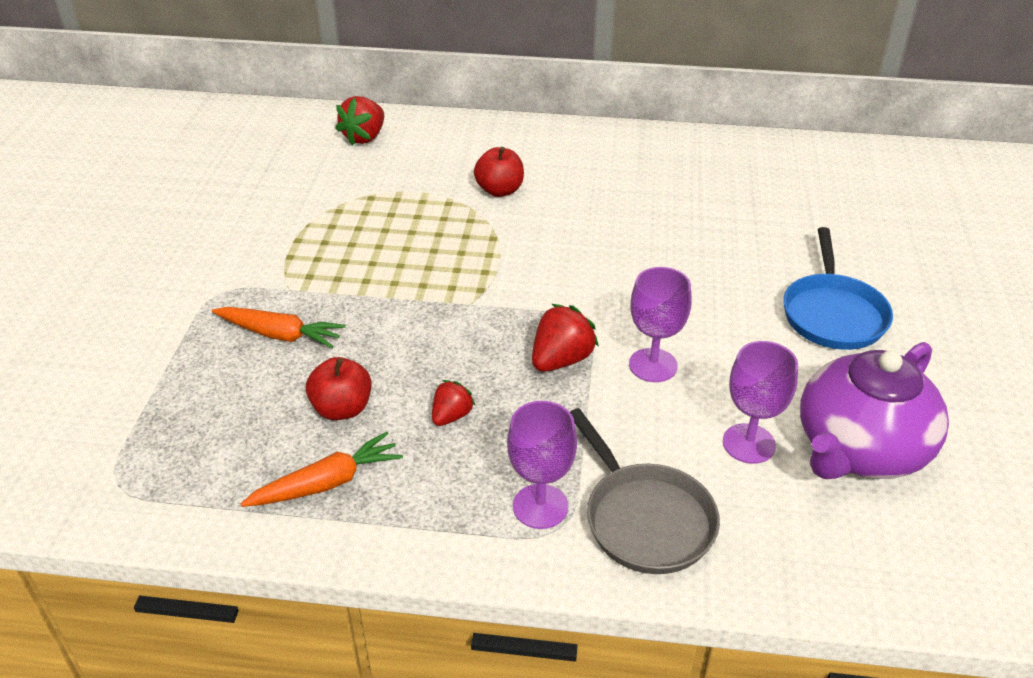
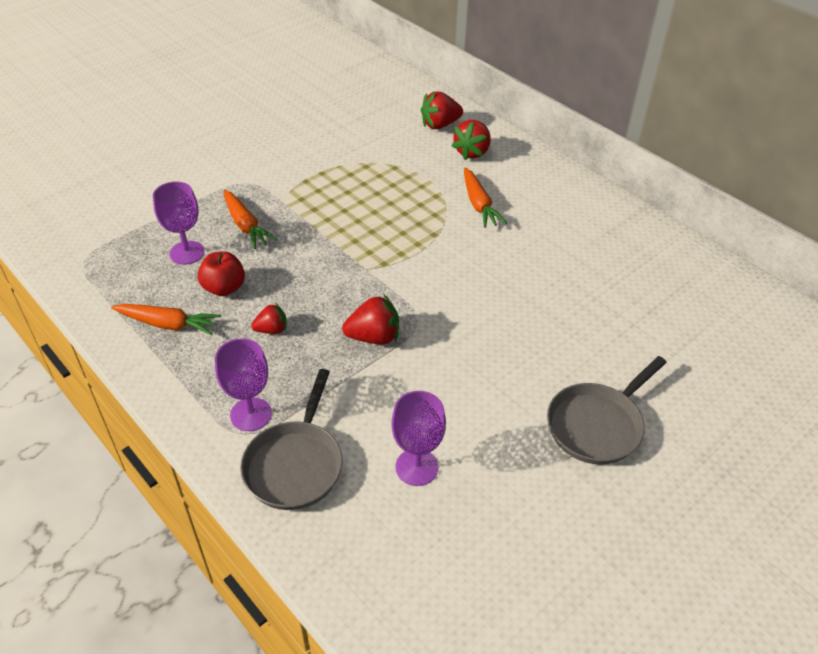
camera: 40 degrees right, 5 degrees up
red apple [474,147,524,197] -> orange carrot [464,168,507,228]
purple goblet [629,267,691,382] -> purple goblet moved to [153,181,205,265]
blue pan [783,227,893,350] -> grey pan [547,356,667,465]
purple teapot [800,342,949,479] -> none
none -> red strawberry [451,120,491,160]

